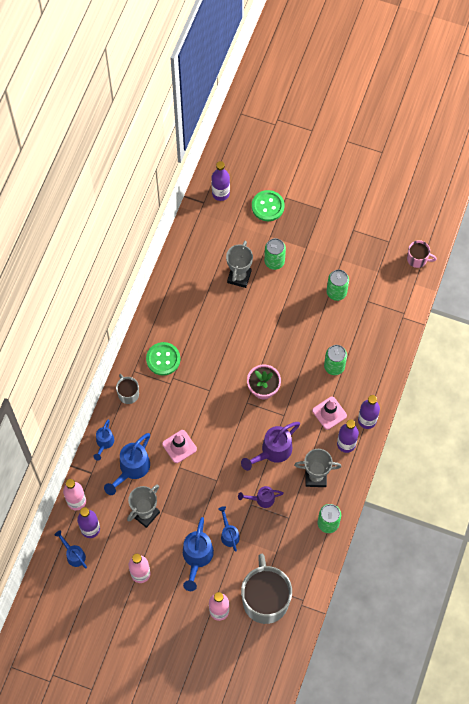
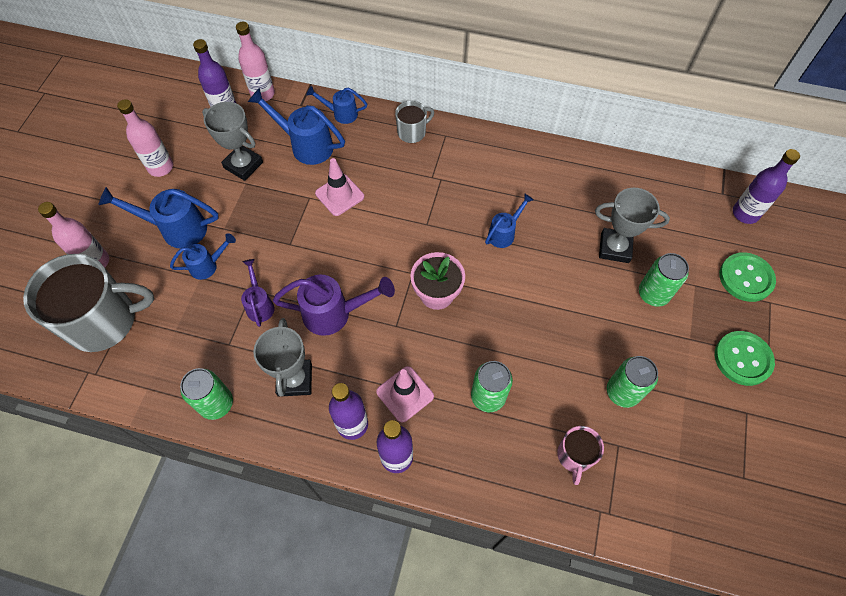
camera: 85 degrees right, 5 degrees down
blue watering can [55,530,87,569] -> blue watering can moved to [485,193,534,248]
green button [146,342,180,376] -> green button moved to [715,331,775,386]
purple watering can [241,422,300,471] -> purple watering can turned 135 degrees clockwise [273,275,395,336]
pink mug [407,240,437,268] -> pink mug moved to [557,426,604,485]

